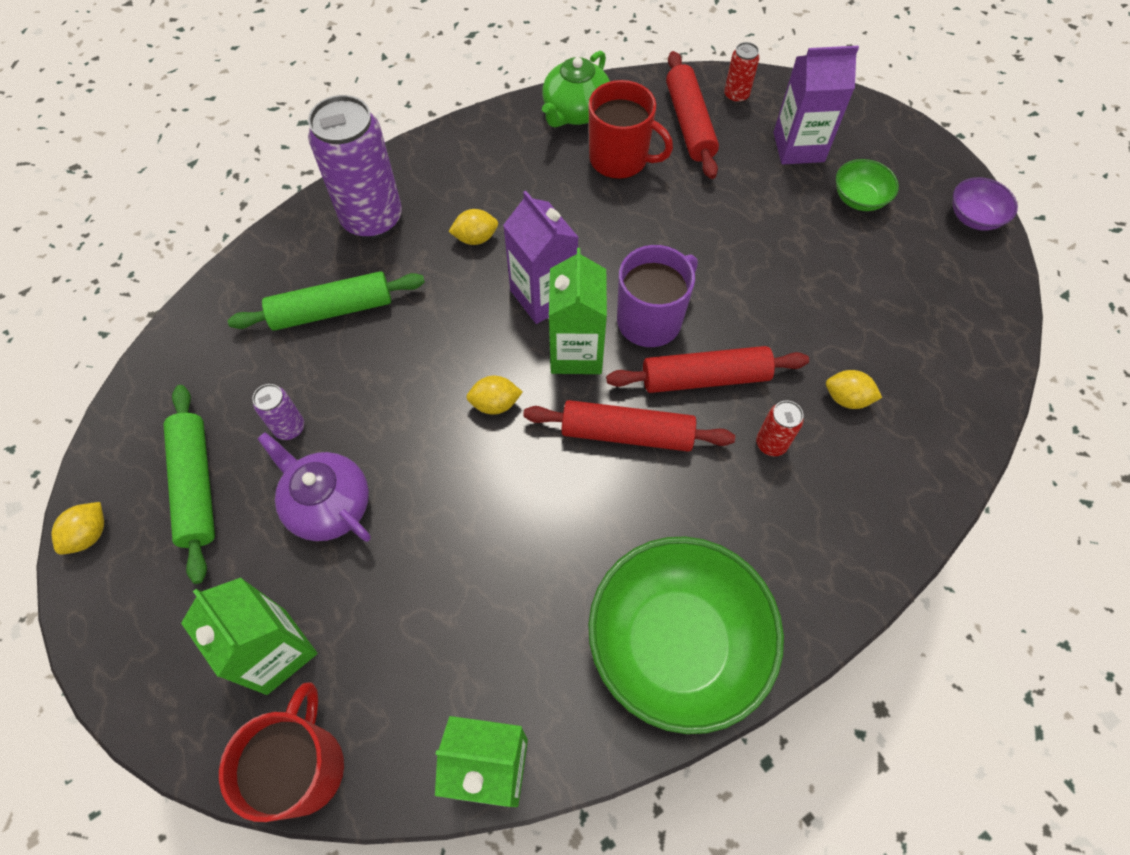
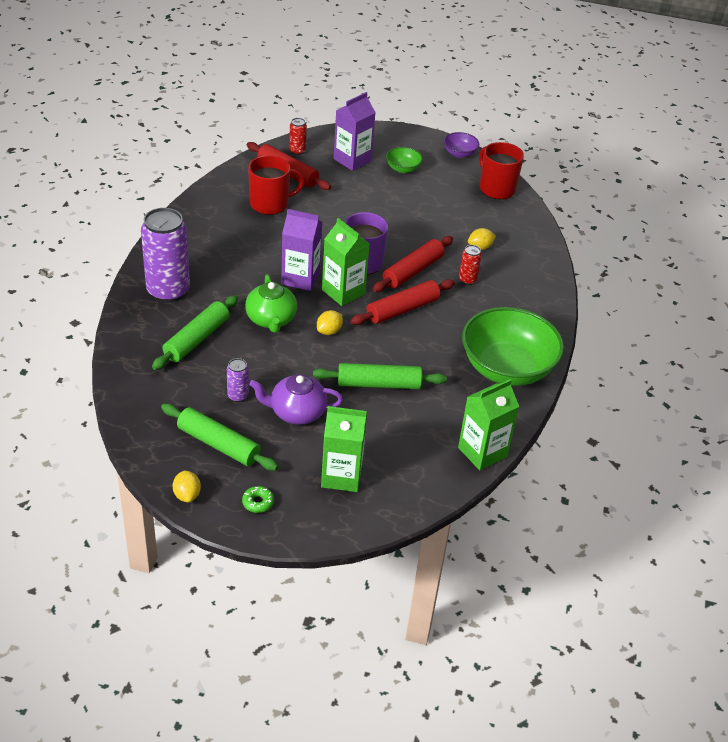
camera: 45 degrees left, 20 degrees down
red mug [219,682,344,822] -> red mug moved to [479,142,524,199]
yellow lemon [448,209,498,245] -> none
green teapot [542,51,610,128] -> green teapot moved to [245,274,297,333]
none -> green donut [242,486,274,513]
none -> green rolling pin [313,363,447,389]

